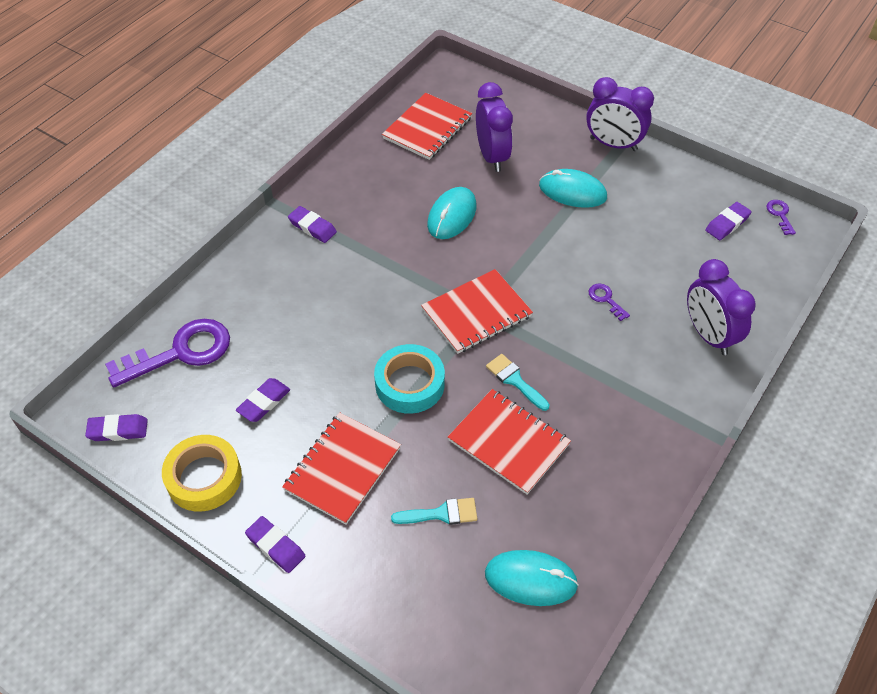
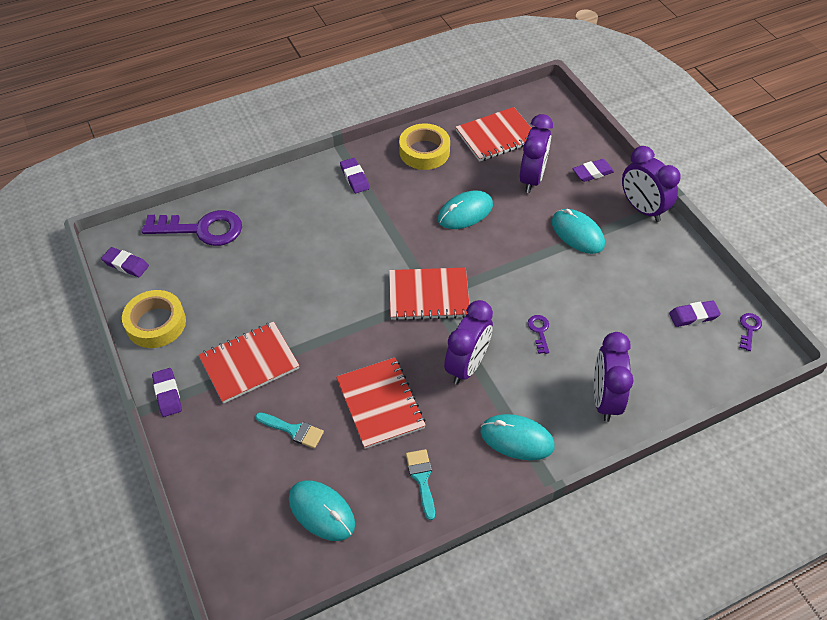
camera: 30 degrees right, 0 degrees up
purple eraser [236,378,290,422] -> purple eraser moved to [573,159,614,182]
turquoise tape [374,344,445,414] -> none
turquoise brush [486,354,549,411] -> turquoise brush moved to [406,449,435,520]
none -> yellow tape [399,123,450,170]
none -> purple clock [444,300,493,385]
none -> turquoise mouse [480,414,555,460]

